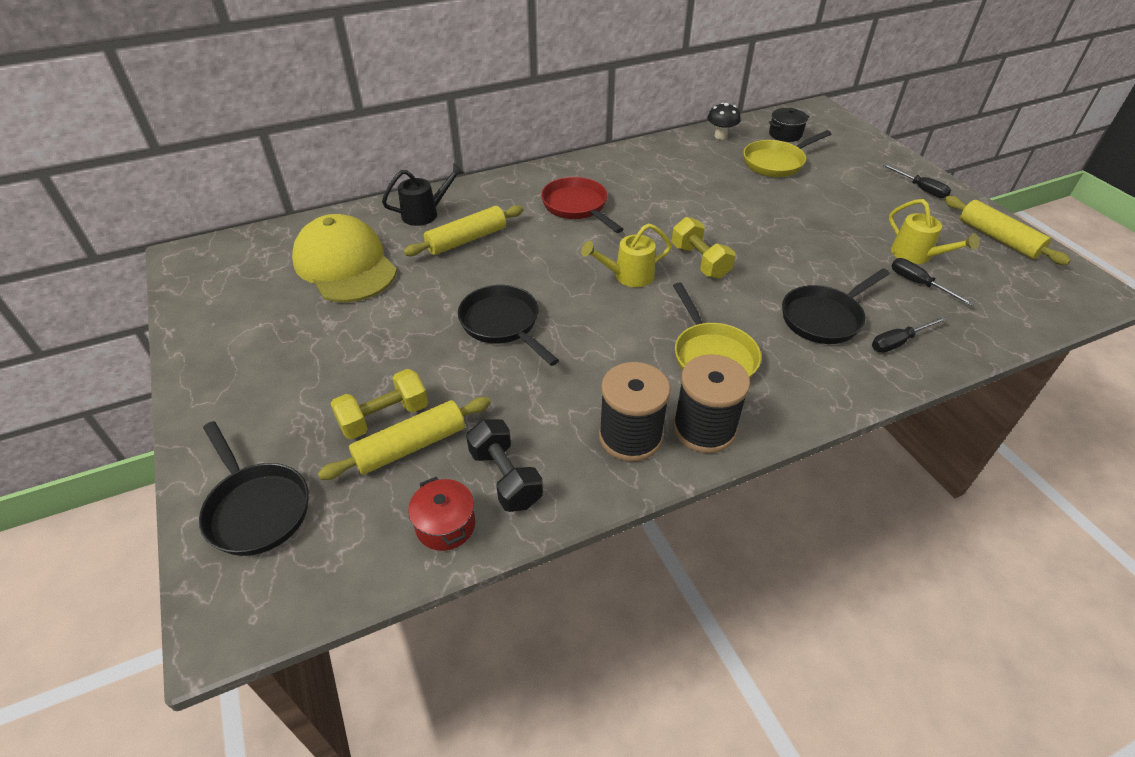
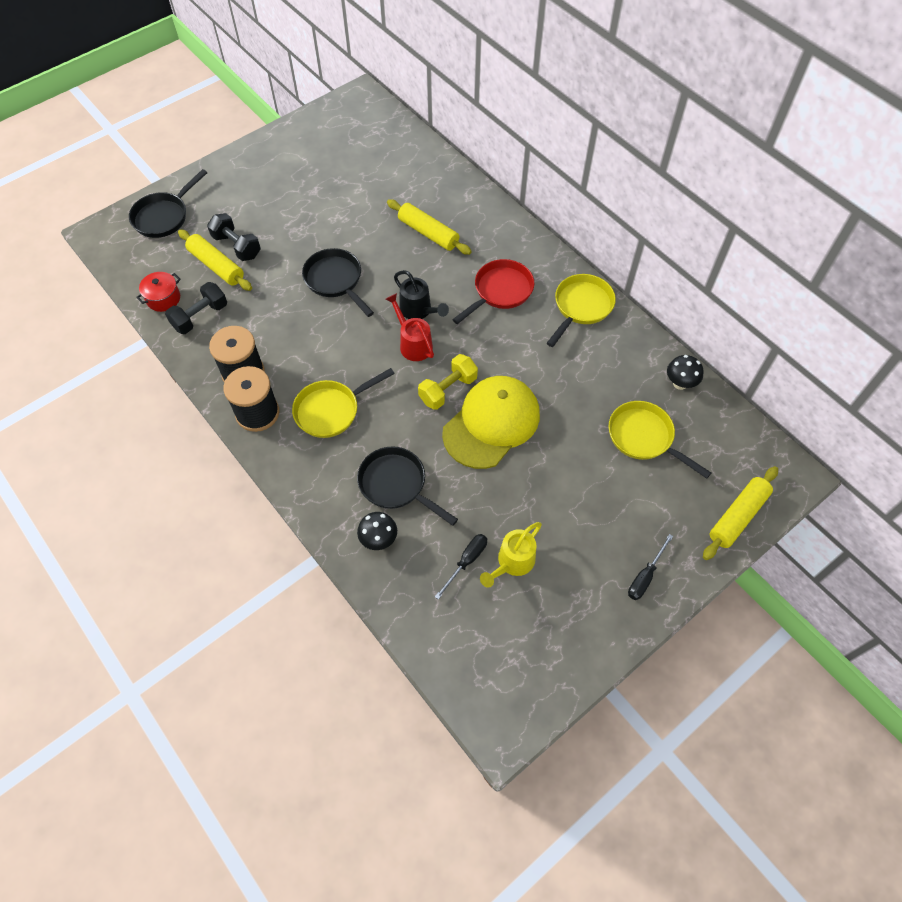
camera: 75 degrees right, 15 degrees up
yellow cap [292,214,397,303] -> yellow cap moved to [442,376,540,469]
yellow dumbbell [331,369,428,439] -> black dumbbell [207,213,261,261]
black watering can [382,163,464,226] -> black watering can moved to [394,270,449,319]
black pan [458,285,559,366] -> black pan turned 75 degrees counterclockwise [302,248,374,317]
yellow watering can [581,223,672,287] -> red watering can [386,293,434,361]
black pot [769,108,809,142] -> none
black screwdriver [872,316,947,353] -> black mushroom [357,512,397,550]
yellow rolling pin [944,196,1071,265] -> yellow rolling pin moved to [703,466,778,560]
none -> yellow pan [547,274,616,347]

